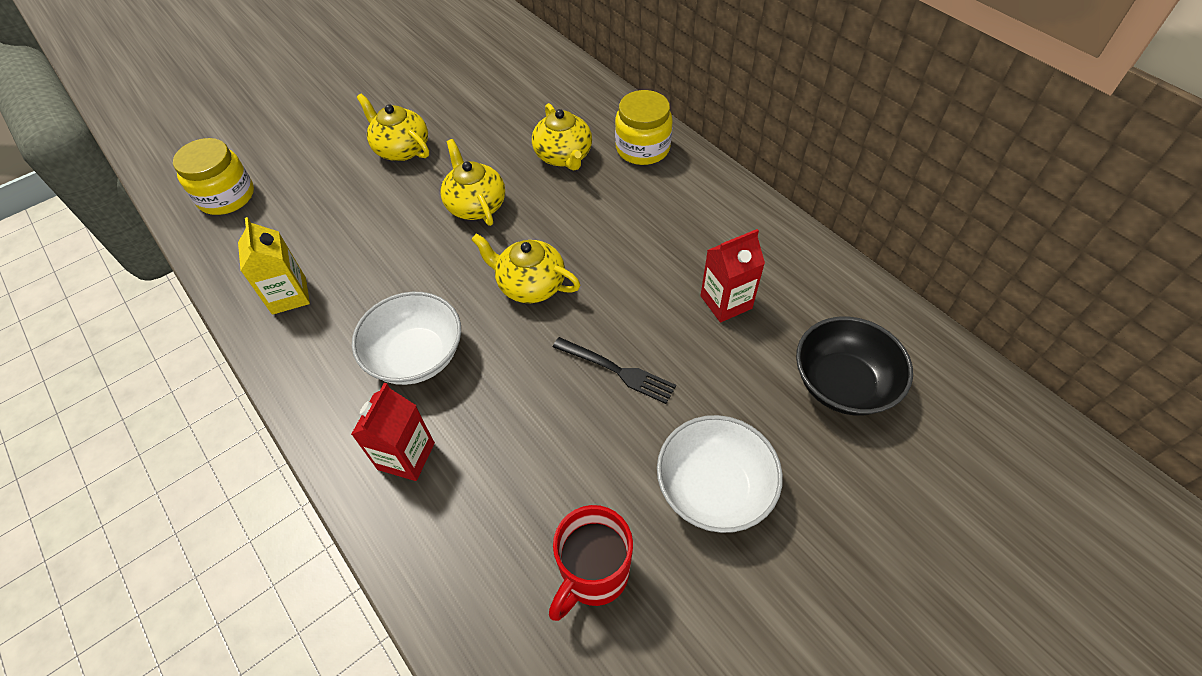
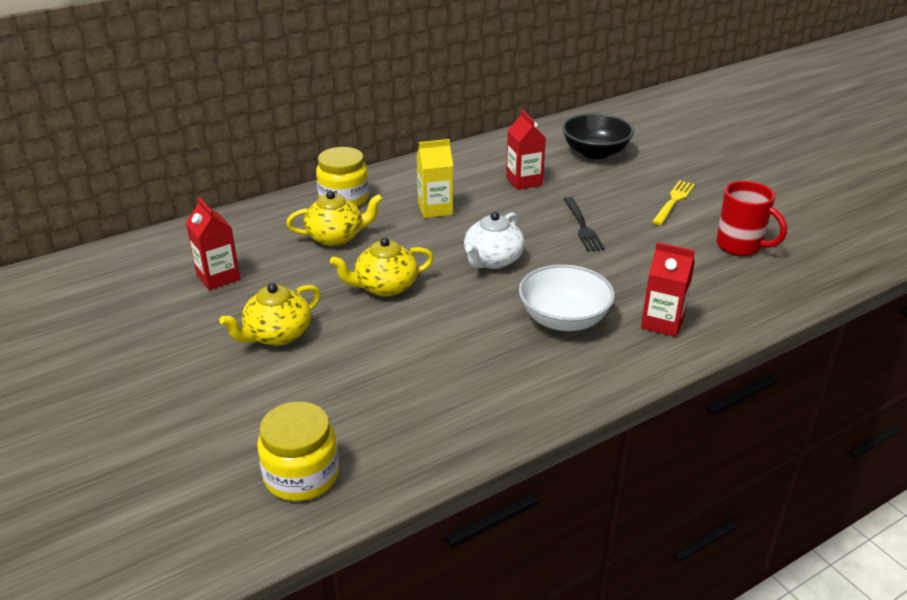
camera: 85 degrees left, 20 degrees down
yellow carton [238,217,310,315] -> yellow carton moved to [417,139,453,218]
yellow teapot [471,234,580,303] -> white teapot [464,212,525,269]
black fork [553,337,676,404] -> black fork turned 135 degrees clockwise [564,197,605,252]
white bowl [657,415,783,533] -> yellow fork [652,180,695,225]
none -> red carton [186,197,240,291]

